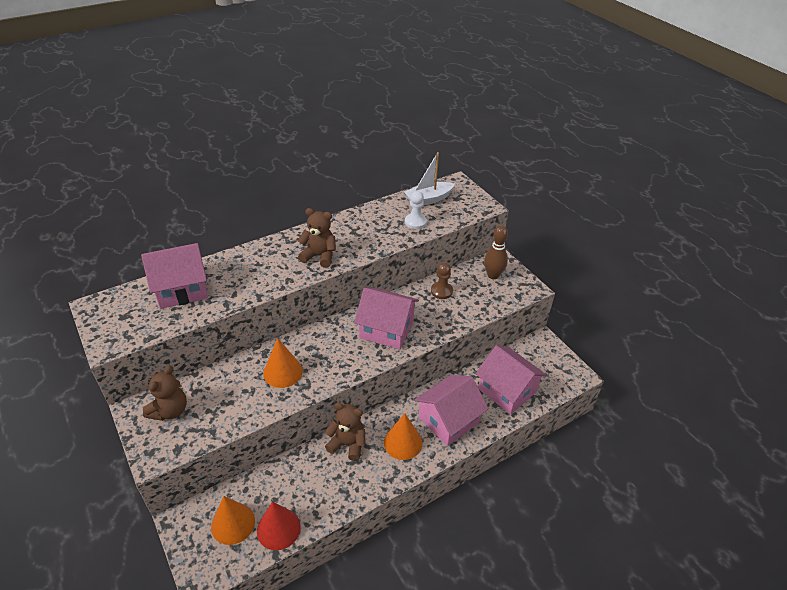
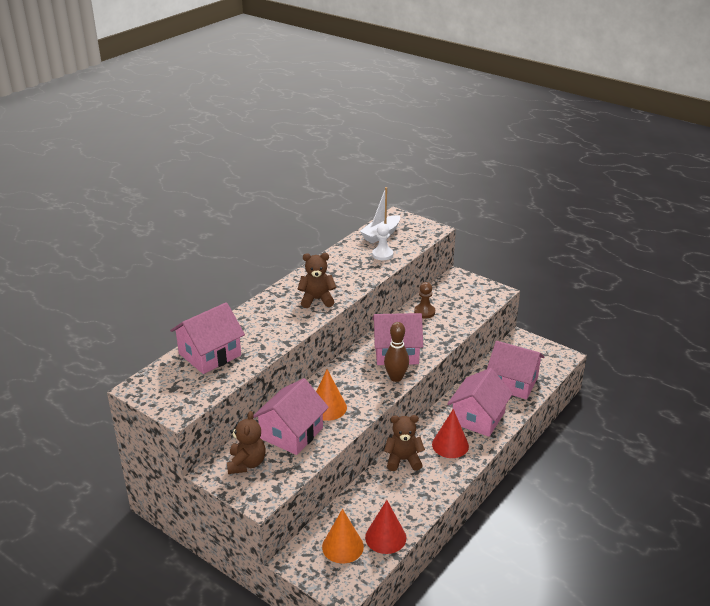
camera: 20 degrees left, 10 degrees down
orange cone [384,413,422,460] -> red cone [432,409,469,458]
brown bowling pin [484,225,508,279] -> brown bowling pin moved to [384,322,409,382]
none -> pink house [253,378,329,455]

